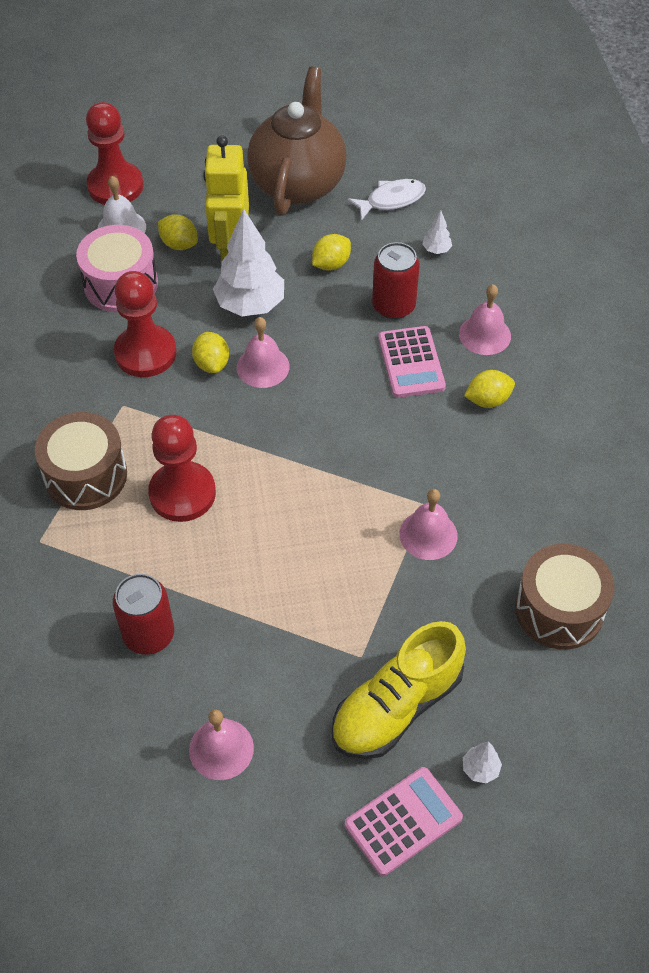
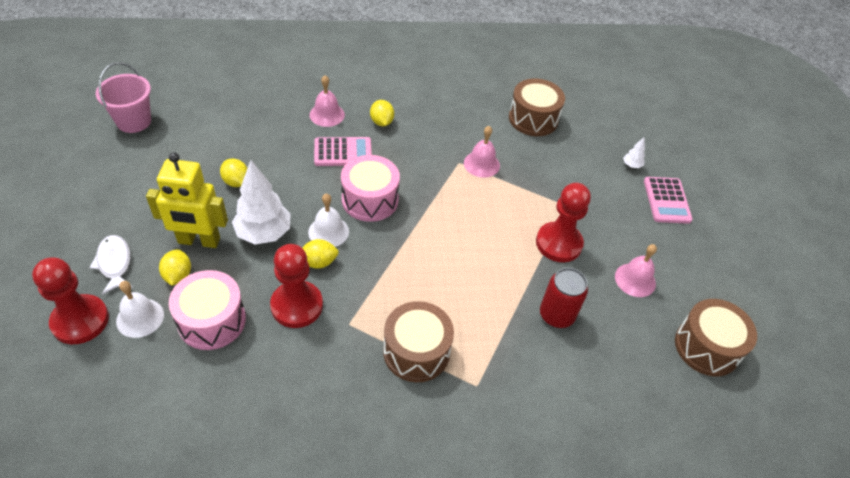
camera: 90 degrees left, 5 degrees down
red pawn [148,415,216,522] -> red pawn moved to [536,183,591,262]
yellow lemon [158,214,198,250] -> yellow lemon turned 45 degrees counterclockwise [159,249,191,286]
pink bell [237,317,290,388] -> white bell [308,194,349,247]
brown teapot [247,67,347,216] -> none
yellow shoe [331,621,466,759] -> none
pink calculator [345,767,463,876] -> pink calculator turned 150 degrees counterclockwise [644,177,693,224]
white fish [347,179,426,221] -> white fish moved to [89,235,133,295]
red can [372,242,420,319] -> none
white tree [422,210,452,254] -> none
none -> pink bucket [96,62,151,133]
none -> pink drum [341,155,400,222]
none -> brown drum [675,299,757,377]

